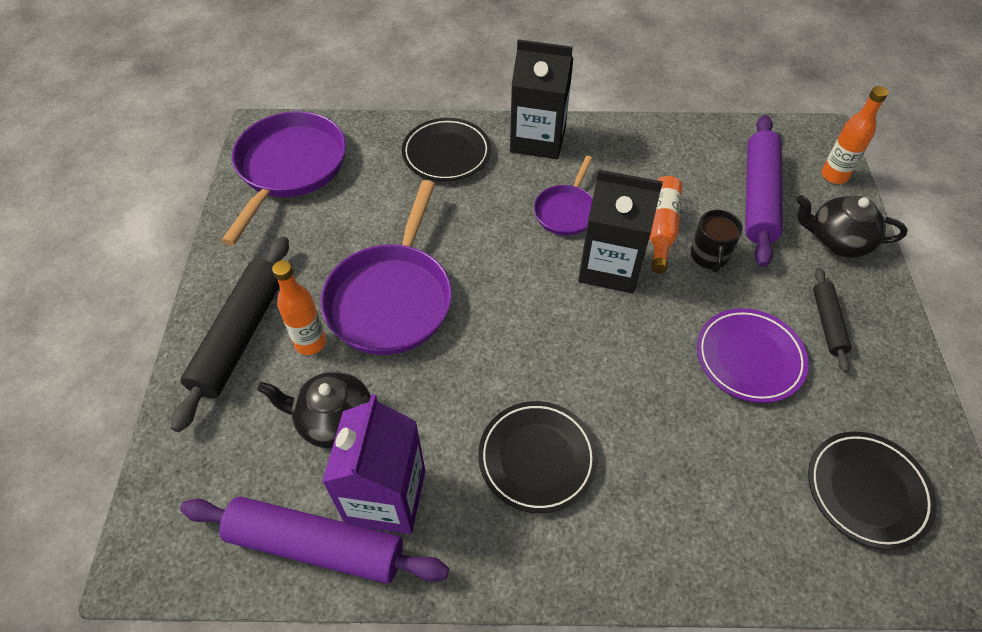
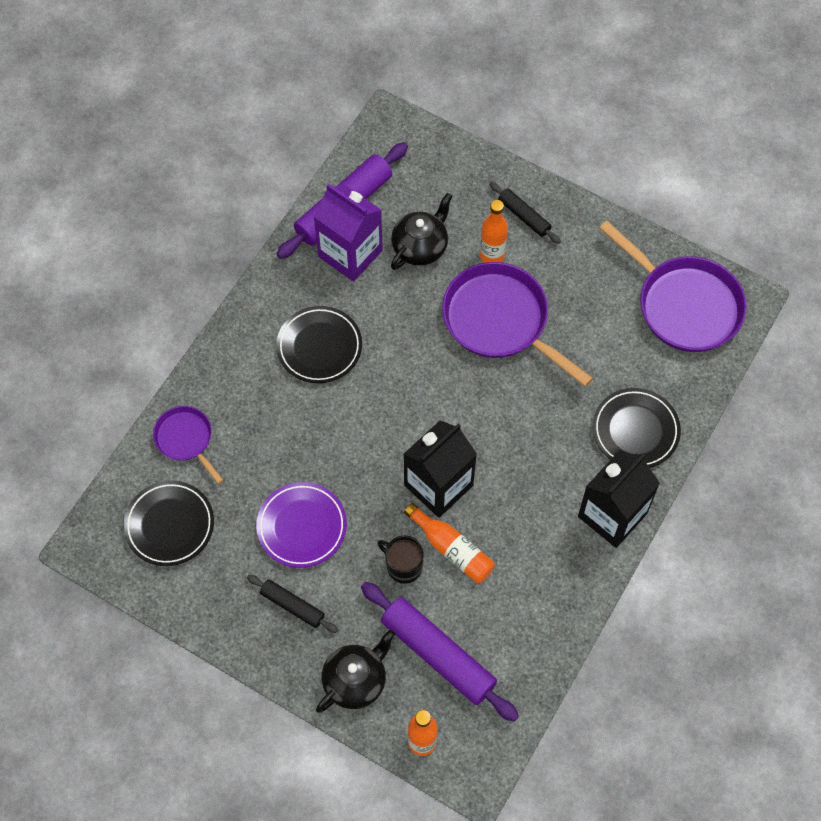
camera: 120 degrees right, 10 degrees up
black rolling pin [171,236,289,432] -> black rolling pin [489,182,561,244], size x0.53
purple pan [534,156,593,236] -> purple pan moved to [153,406,223,484]

